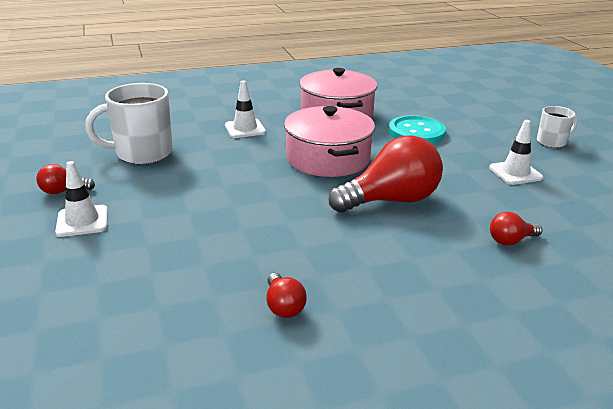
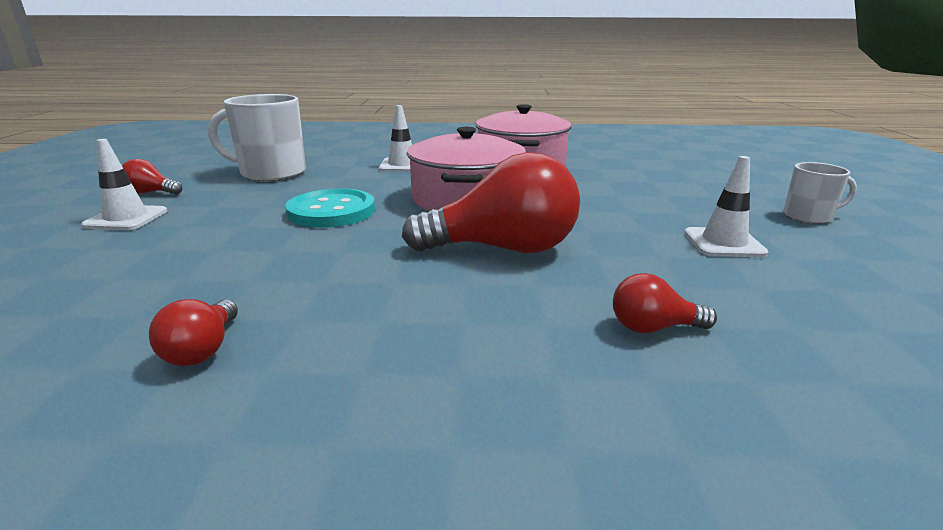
camera: 20 degrees right, 5 degrees down
turquoise button [389,115,446,144] -> turquoise button moved to [285,189,375,228]

